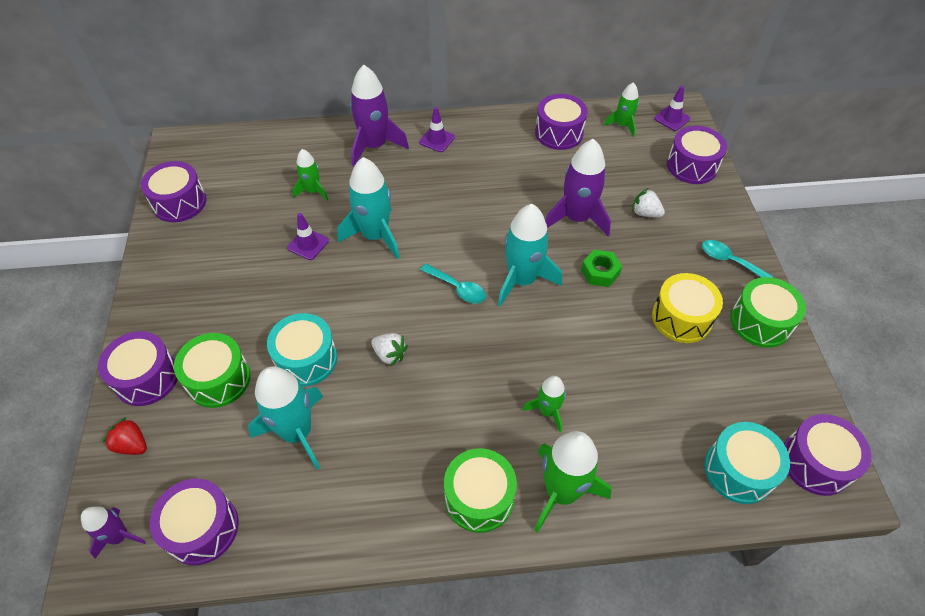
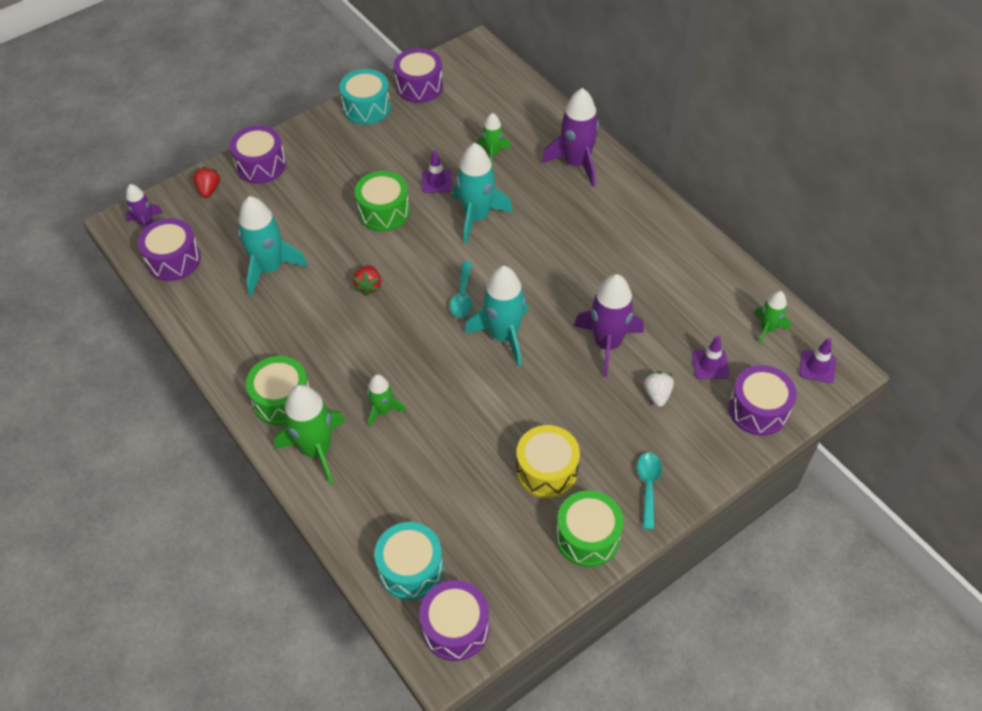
camera: 60 degrees right, 0 degrees up
green drum [174,333,251,408] -> green drum moved to [355,171,410,232]
turquoise drum [267,313,337,387] -> turquoise drum moved to [339,69,391,125]
white strawberry [371,333,408,366] -> red strawberry [353,265,381,296]
purple traffic cone [419,107,455,152] -> purple traffic cone moved to [692,336,729,379]
purple drum [535,94,588,150] -> none
green nut [581,250,622,287] -> none

